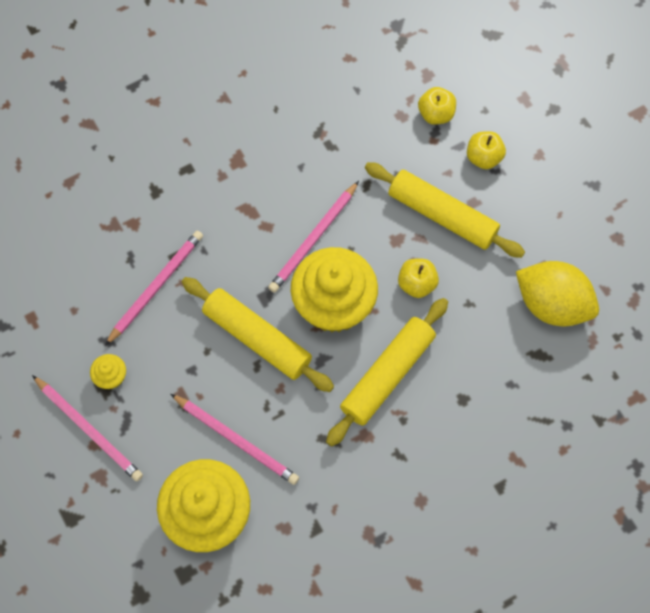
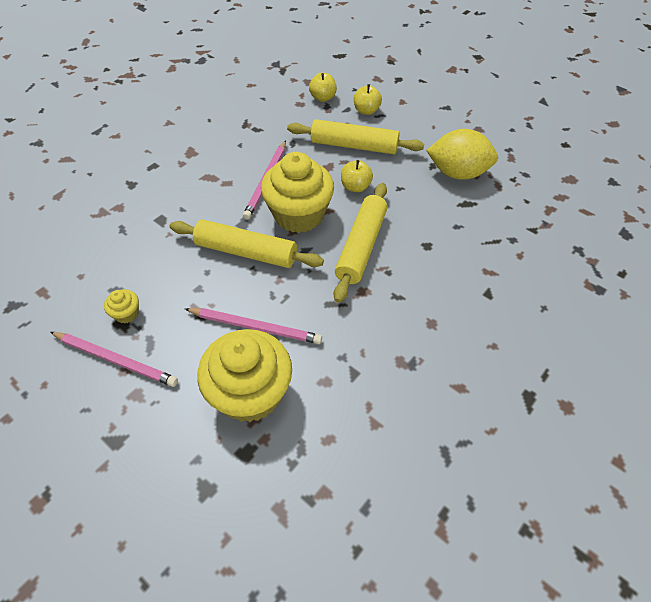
camera: 20 degrees left, 15 degrees down
pink pencil [105,231,203,346] -> none

